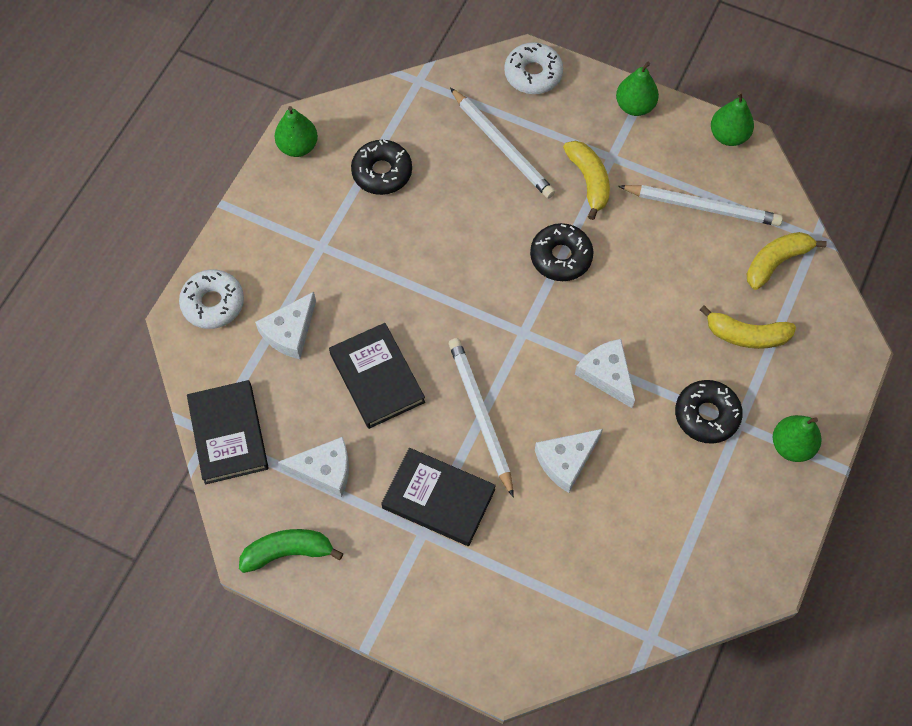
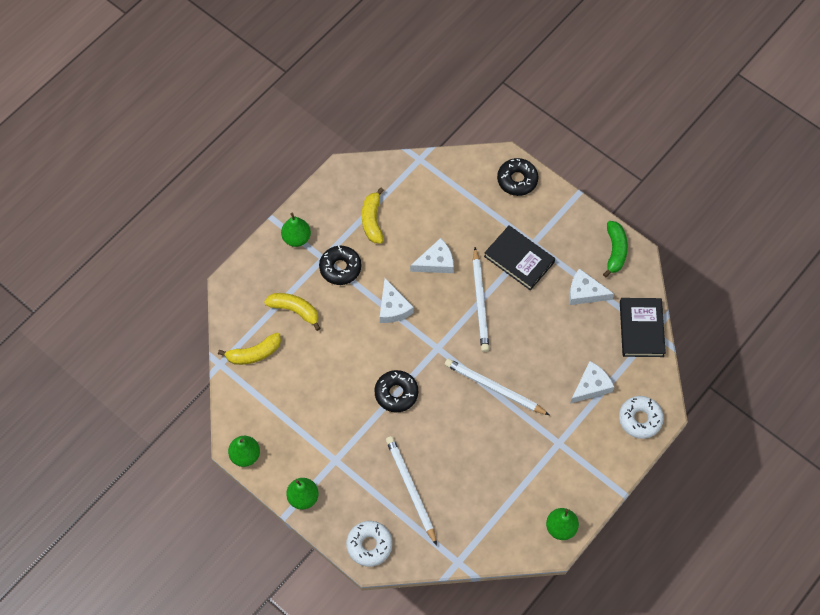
camera: 165 degrees left, 0 degrees up
green banana [239,529,344,573] -> green banana turned 90 degrees counterclockwise [603,221,628,278]
black book [329,323,425,429] -> none
black donut [351,140,412,195] -> black donut moved to [497,158,538,196]
yellow banana [563,141,610,220] -> yellow banana moved to [362,188,384,243]
white pencil [618,185,783,226] -> white pencil moved to [444,359,550,415]

